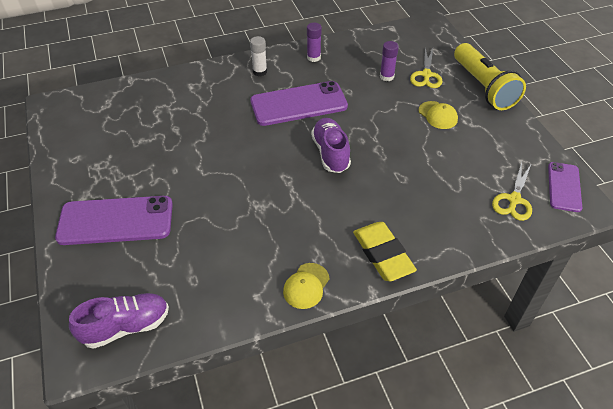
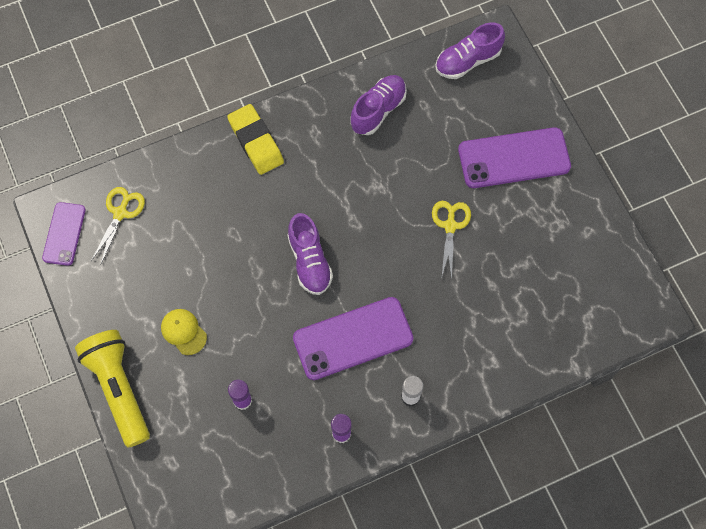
camera: 175 degrees right, 20 degrees up
yellow cap [283,263,329,309] -> none
yellow scissors [410,47,442,88] -> yellow scissors moved to [432,201,471,280]
none -> purple shoe [351,75,407,135]

